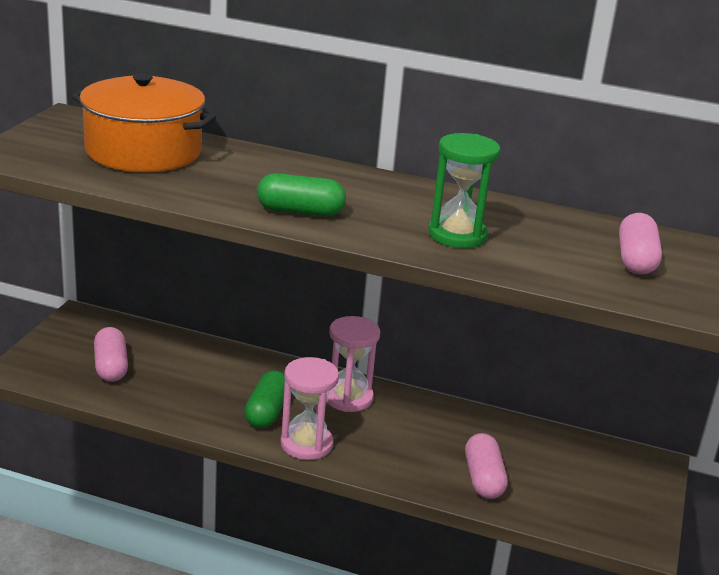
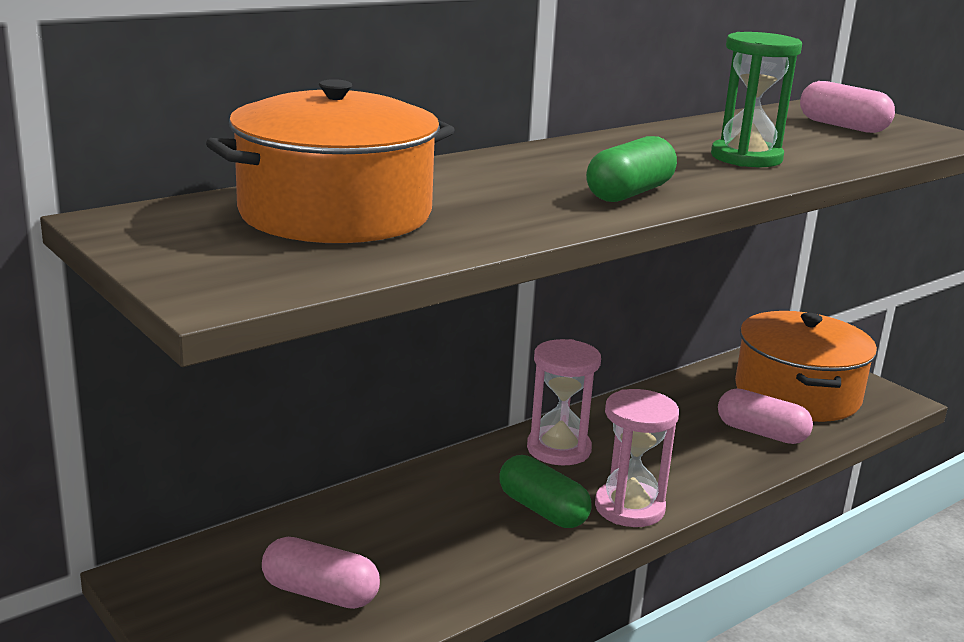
camera: 55 degrees left, 5 degrees down
none -> orange pot [735,311,877,422]

